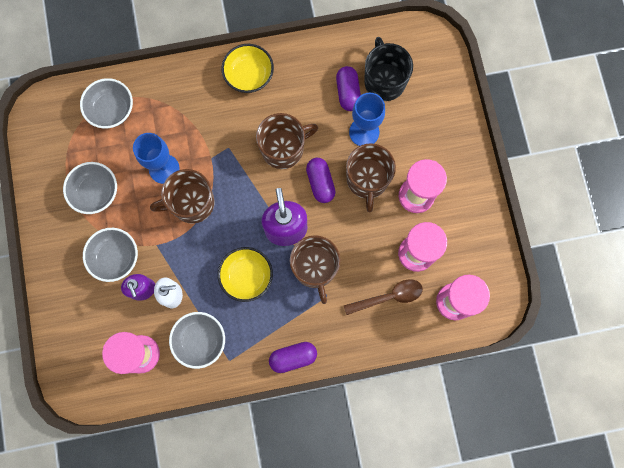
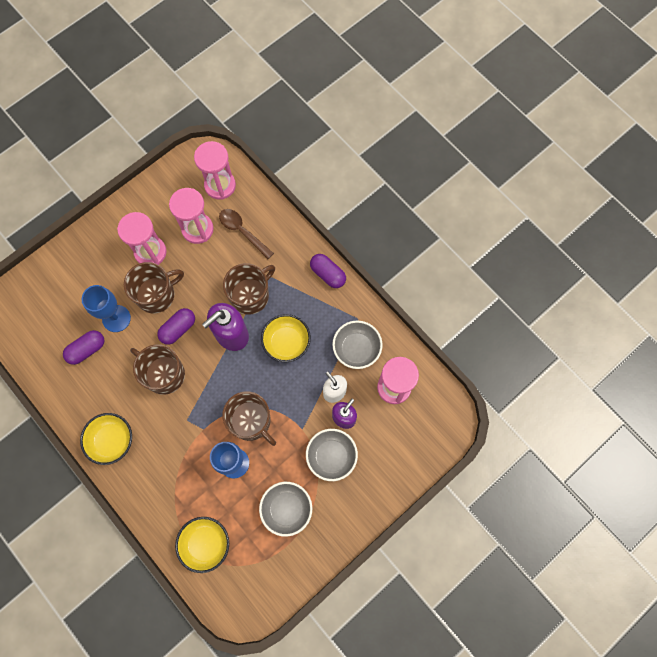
camera: 120 degrees left, 5 degrees down
grey bowl [80,78,133,129] -> yellow bowl [175,517,229,573]
black mug [364,37,413,101] -> none

